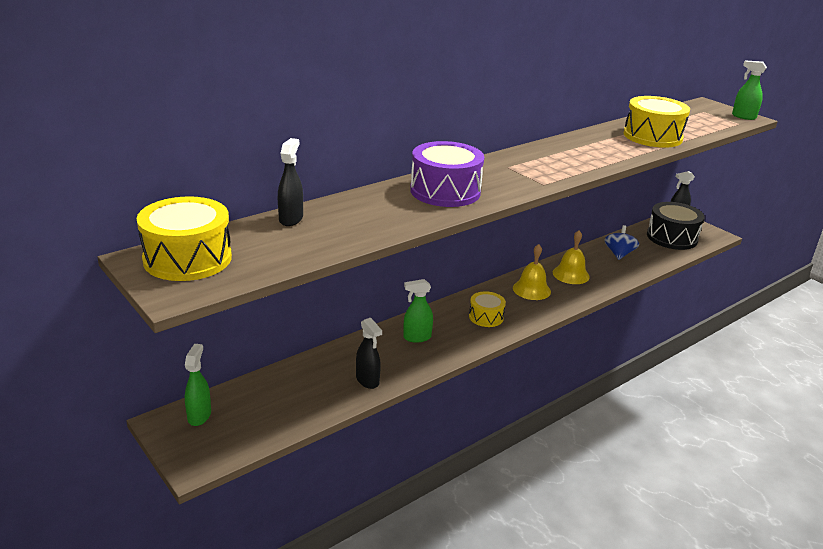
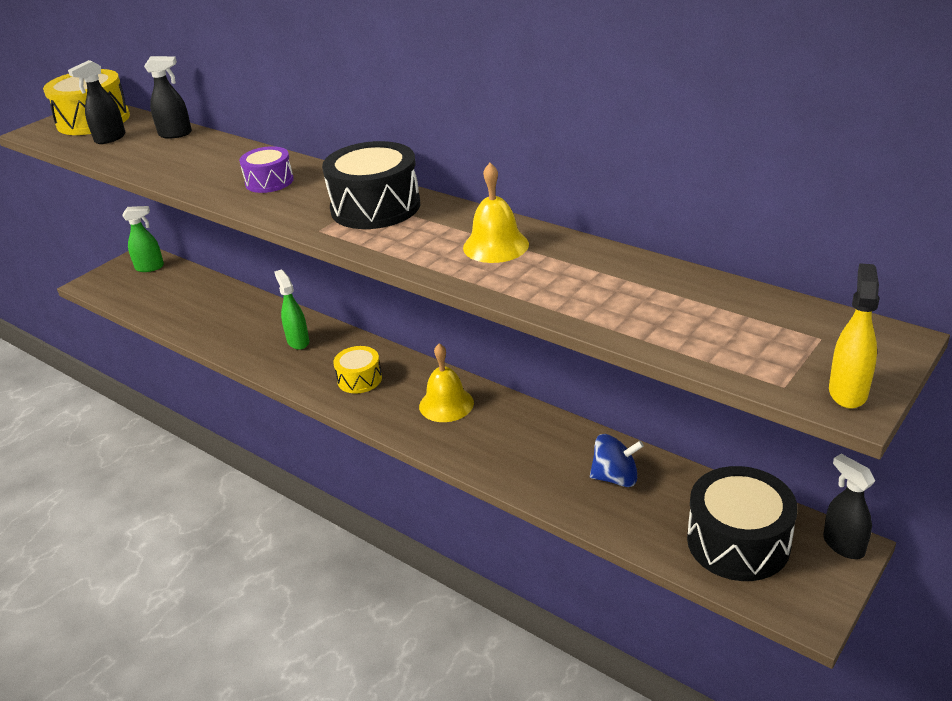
camera: 80 degrees right, 5 degrees up
black spray bottle [356,318,382,389] -> black spray bottle moved to [68,60,126,144]
purple drum [410,141,484,207] -> purple drum [239,146,294,193], size x0.57
yellow bell [553,230,590,284] -> yellow bell moved to [463,163,529,263]
yellow drum [624,96,690,148] -> none
green spray bottle [732,60,767,120] -> yellow spray bottle [829,263,879,409]
none -> black drum [322,141,420,229]

